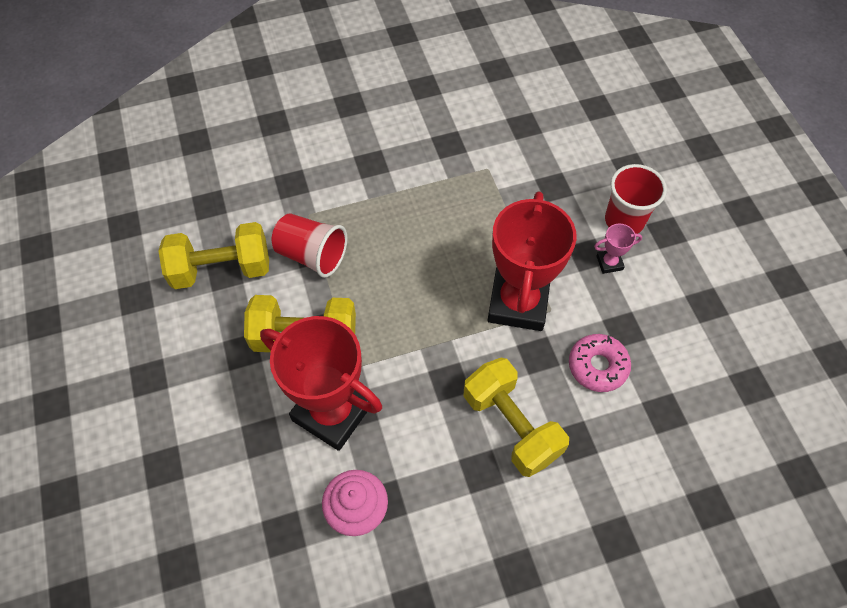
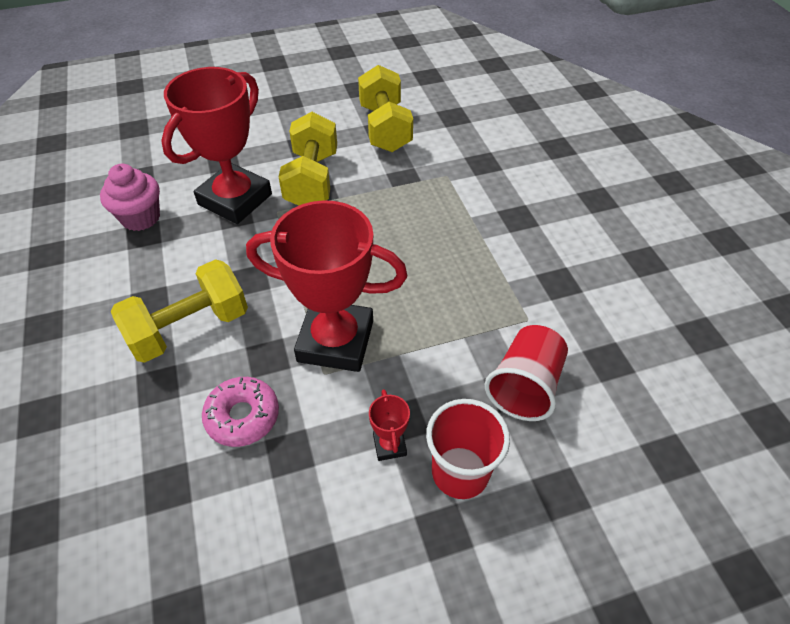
camera: 90 degrees right, 10 degrees down
red cup [272,213,348,278] -> red cup moved to [485,325,568,421]
pink trophy [594,223,642,274] -> red trophy [369,389,410,461]

